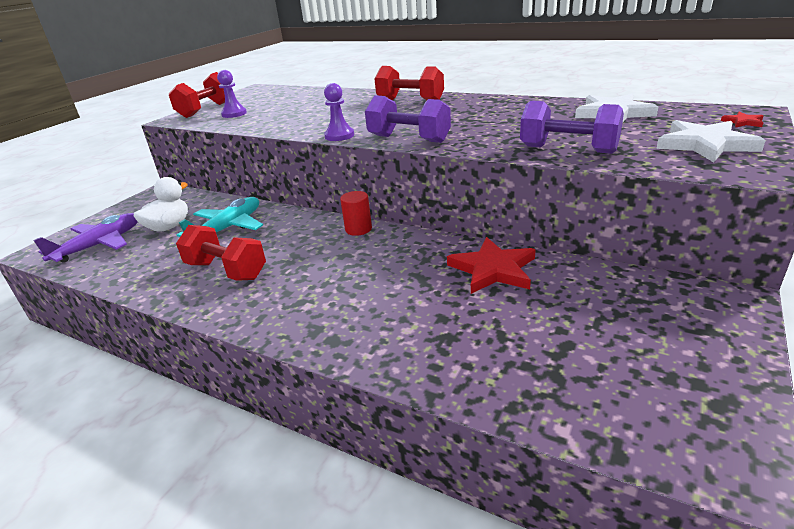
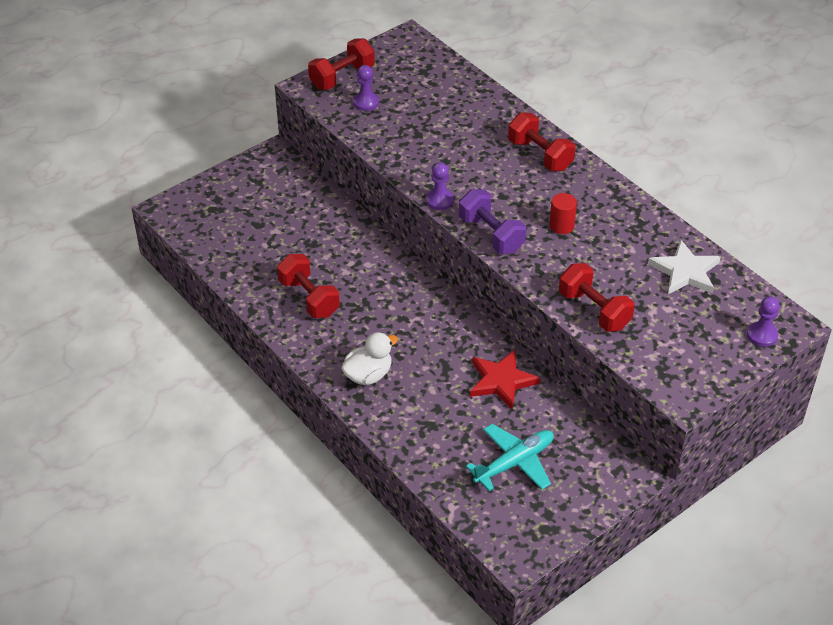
camera: 20 degrees right, 15 degrees up
purple plane [33,213,138,263] -> none
white duck [134,177,188,231] -> white duck moved to [341,332,398,385]
turquoise plane [177,197,263,237] -> turquoise plane moved to [466,424,554,491]
red cylinder [340,191,372,236] -> red cylinder moved to [549,193,577,234]
purple dumbbell [520,101,624,154] -> red dumbbell [559,263,635,332]
white star [656,120,766,163] -> none
red star [721,112,763,128] -> purple pawn [747,296,779,347]

